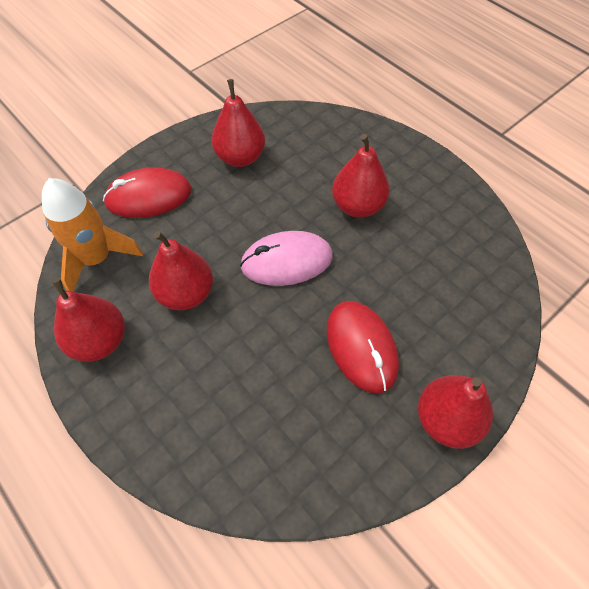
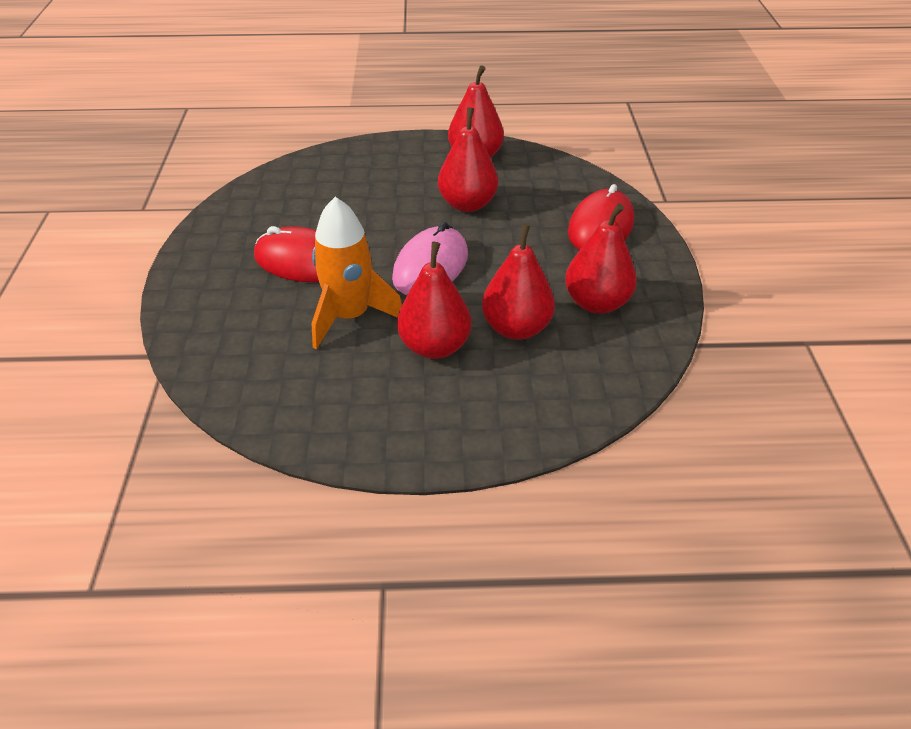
camera: 130 degrees right, 15 degrees down
orange rocket [42,178,143,291] -> orange rocket moved to [311,197,402,350]
red pear [418,375,493,449] -> red pear moved to [482,224,555,340]

